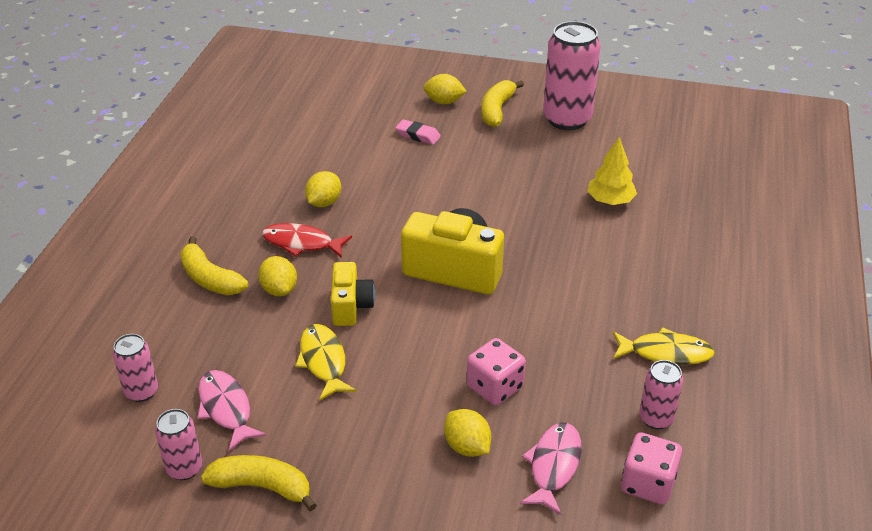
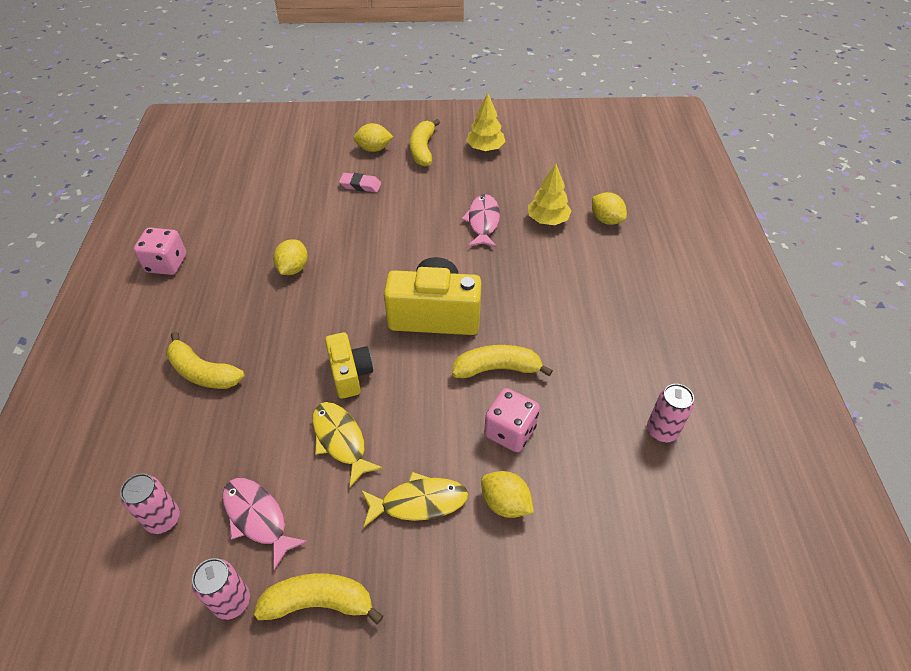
camera: 15 degrees left, 10 degrees up
yellow lemon [258,256,297,296] -> yellow lemon moved to [592,192,627,225]
red fish [262,223,352,258] -> none
pink fish [520,423,582,515] -> pink fish moved to [461,194,500,248]
pink can [543,21,601,130] -> yellow tree [466,93,506,151]
yellow fish [613,327,715,365] -> yellow fish moved to [361,472,468,527]
pink dice [621,432,682,505] -> pink dice moved to [133,228,187,275]
none -> yellow banana [452,345,553,378]

